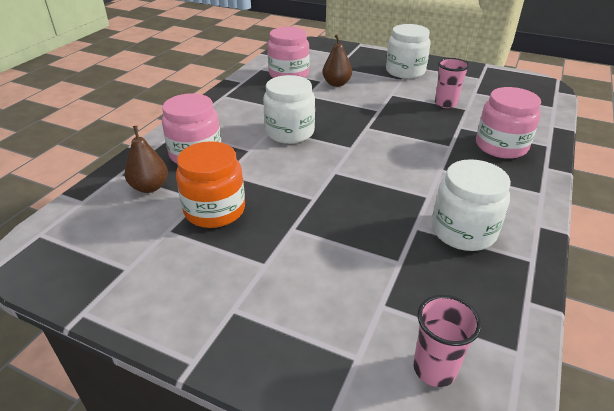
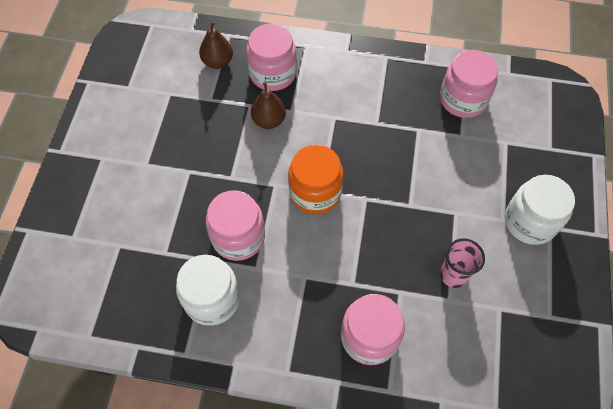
camera: 75 degrees right, 25 degrees up
orange jar [176,141,245,228] -> orange jar moved to [288,144,344,214]
white jar [263,75,315,144] -> none
brown pear [323,35,352,87] -> brown pear moved to [251,82,286,129]
pink cup [413,295,482,387] -> none
none -> pink jar [206,191,265,261]

